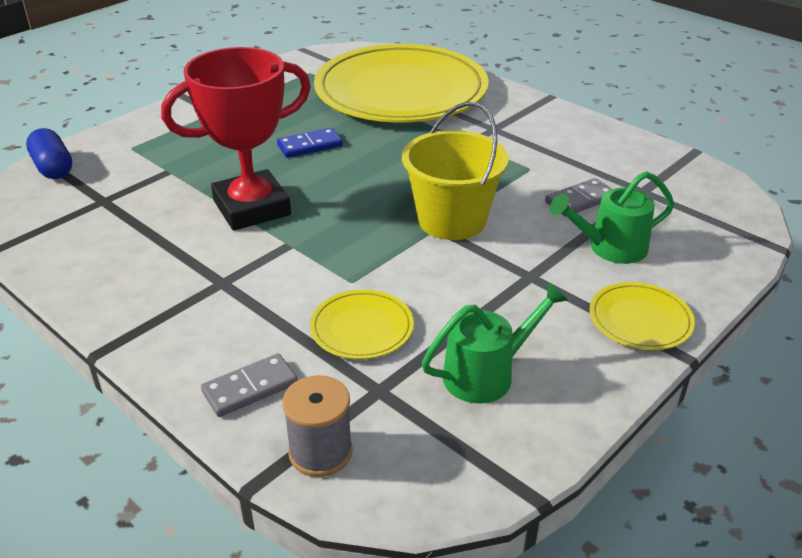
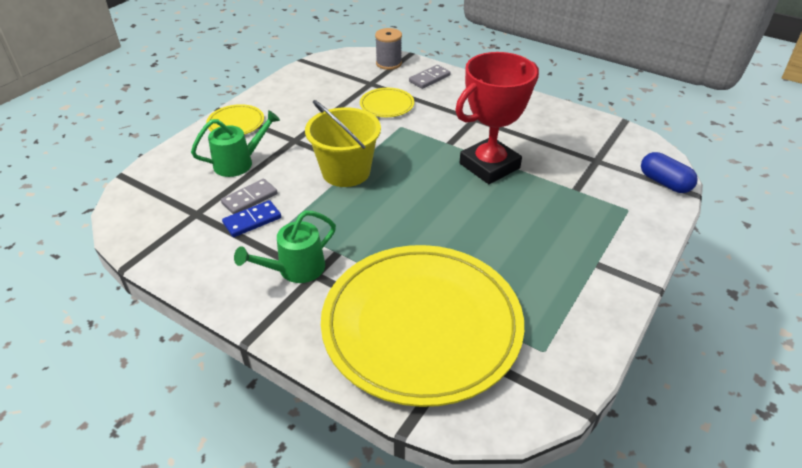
camera: 170 degrees right, 5 degrees up
blue domino [277,128,343,158] -> blue domino moved to [222,200,281,237]
green watering can [422,282,568,404] -> green watering can moved to [234,210,336,283]

